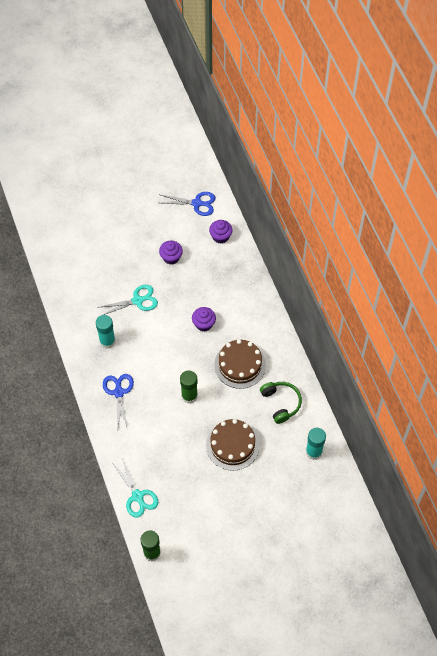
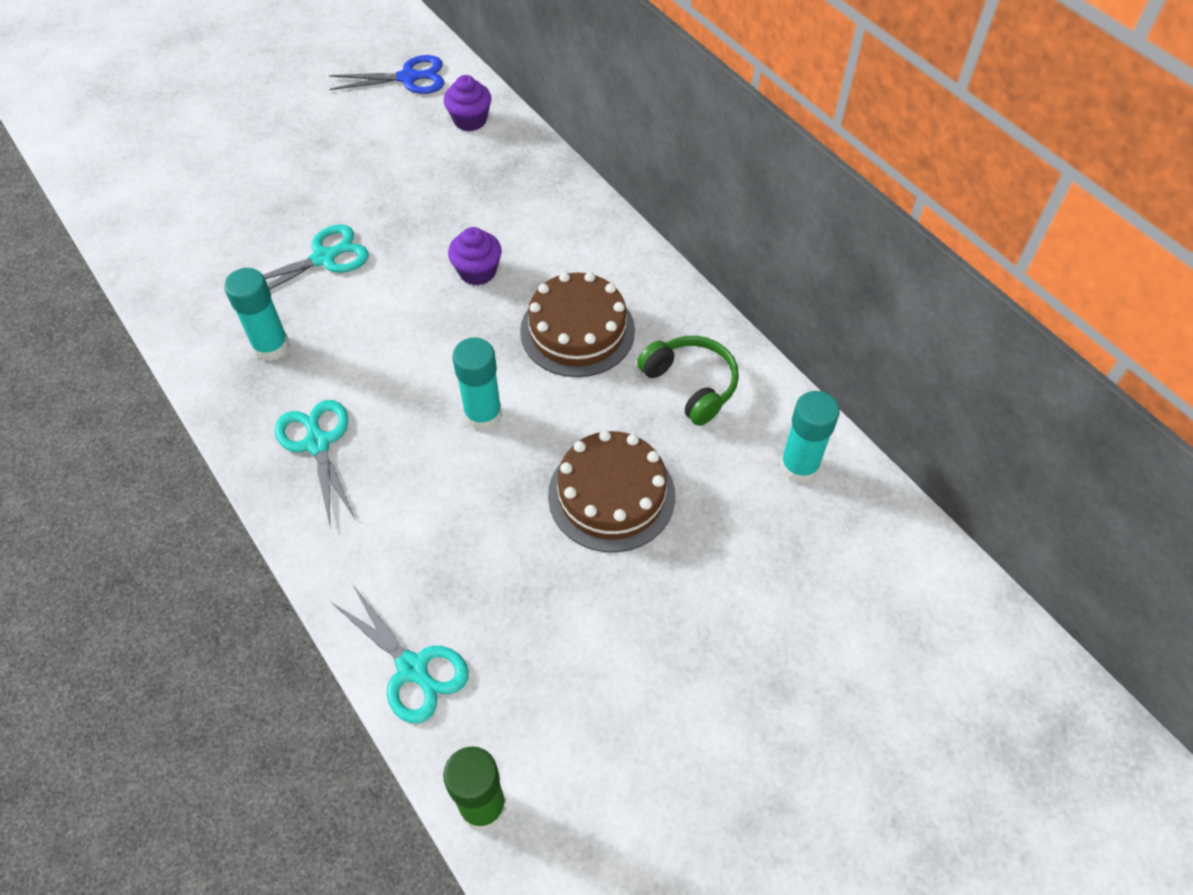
camera: 15 degrees left, 5 degrees down
blue scissors [103,374,134,432] -> turquoise scissors [274,400,356,526]
purple cupcake [159,241,183,264] -> none
green glue stick [180,370,198,404] -> turquoise glue stick [452,338,502,431]

